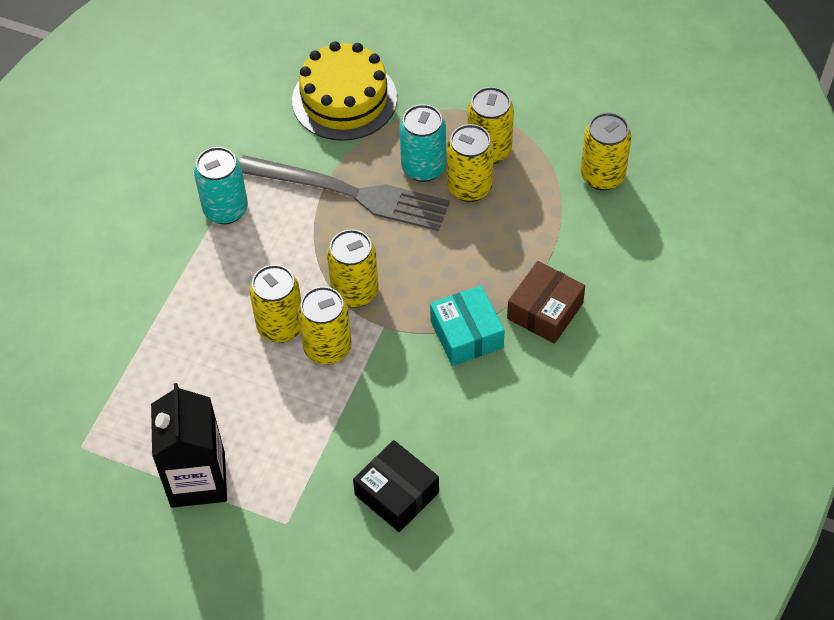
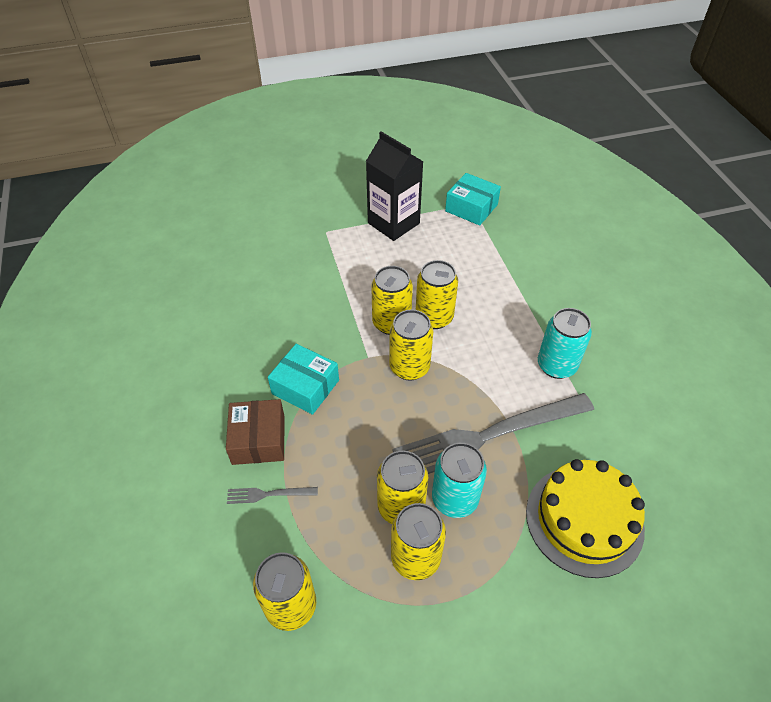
camera: 140 degrees right, 5 degrees down
black box [353,440,439,532] -> none
none -> grey fork [227,487,318,504]
none -> turquoise box [445,173,501,226]

